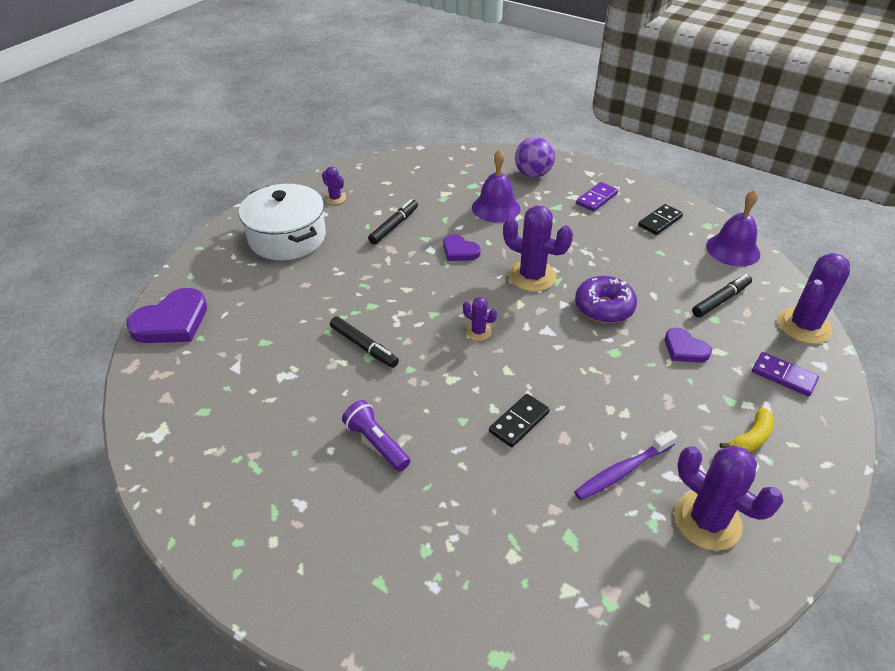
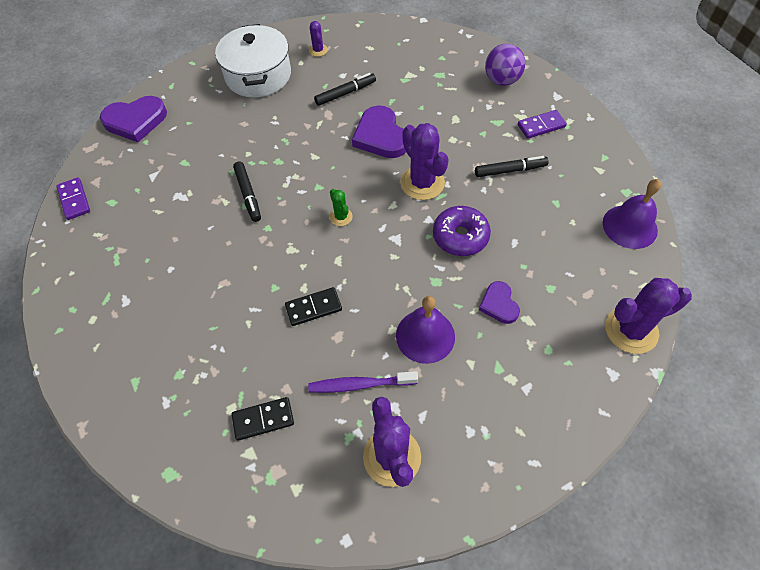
camera: 30 degrees right, 15 degrees up
purple flashlight [342,400,410,472] -> none
purple heart [443,234,481,261] -> purple heart [352,105,406,158], size x1.71
purple cactus [463,297,497,341] -> green cactus [330,189,353,226]
purple bell [472,149,520,223] -> purple bell moved to [396,296,455,364]
black domino [638,204,683,235] -> black domino moved to [232,397,294,441]
black marker [692,274,752,317] -> black marker moved to [475,156,549,177]
yellow banana [720,407,774,452] -> none
purple domino [752,352,819,397] -> purple domino moved to [56,177,90,220]

